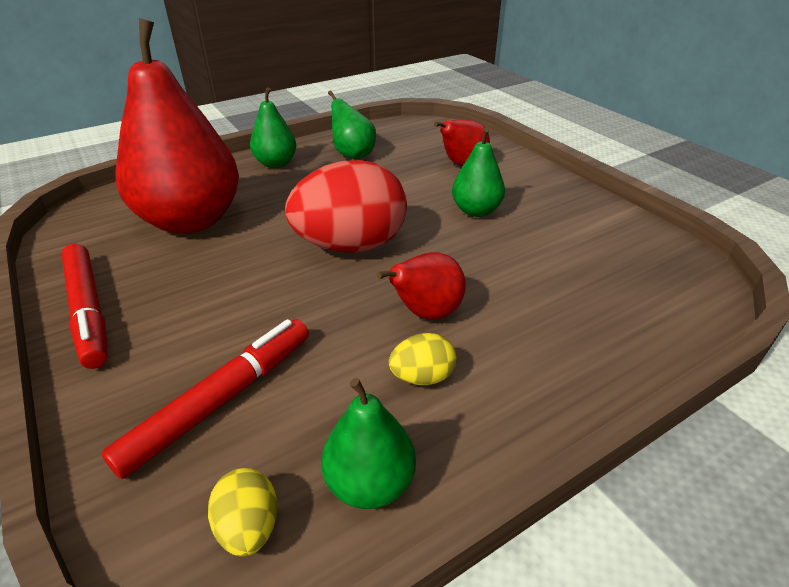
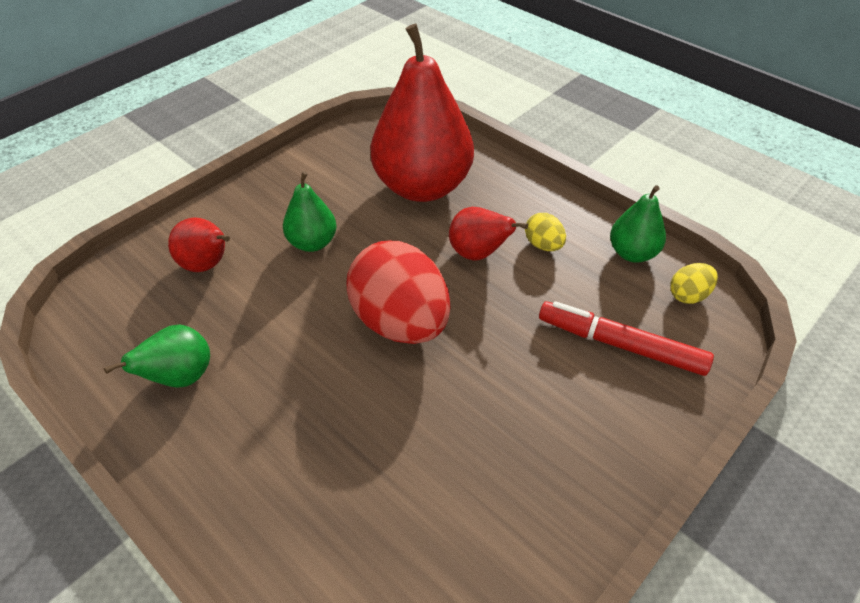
camera: 105 degrees left, 10 degrees up
red marker [61,244,108,369] -> none
red pear [116,18,239,234] -> red pear moved to [371,24,474,202]
green pear [250,87,296,168] -> none

